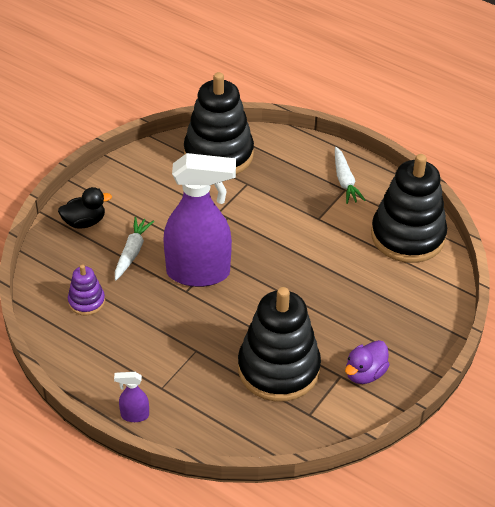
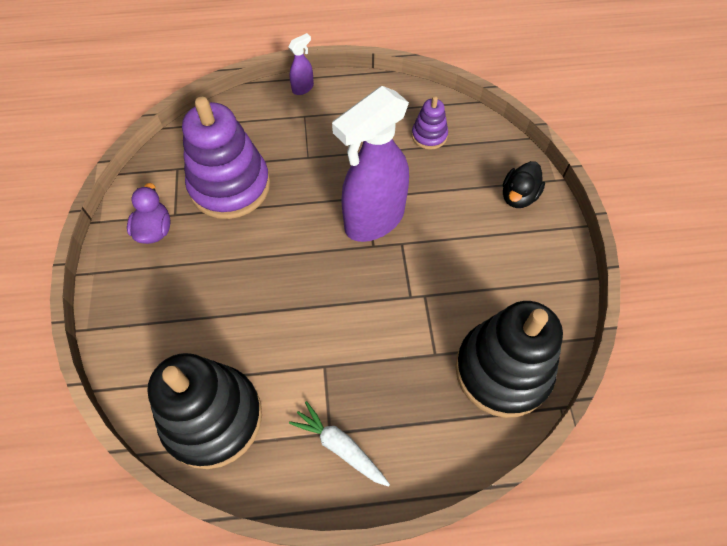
camera: 140 degrees right, 15 degrees up
white carrot [115,217,154,280] -> none
black stacking toy [238,287,321,402] -> purple stacking toy [182,97,270,219]

